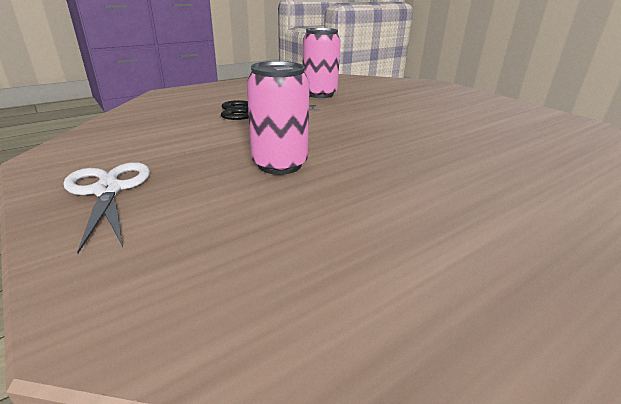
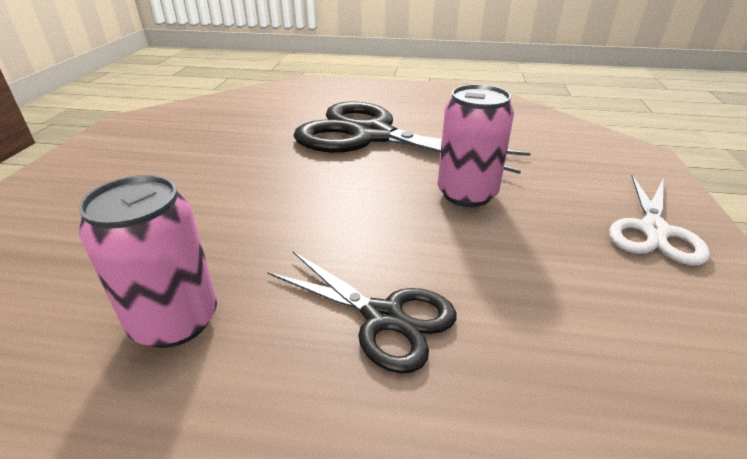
camera: 135 degrees left, 5 degrees up
none -> black scissors [293,101,531,174]

